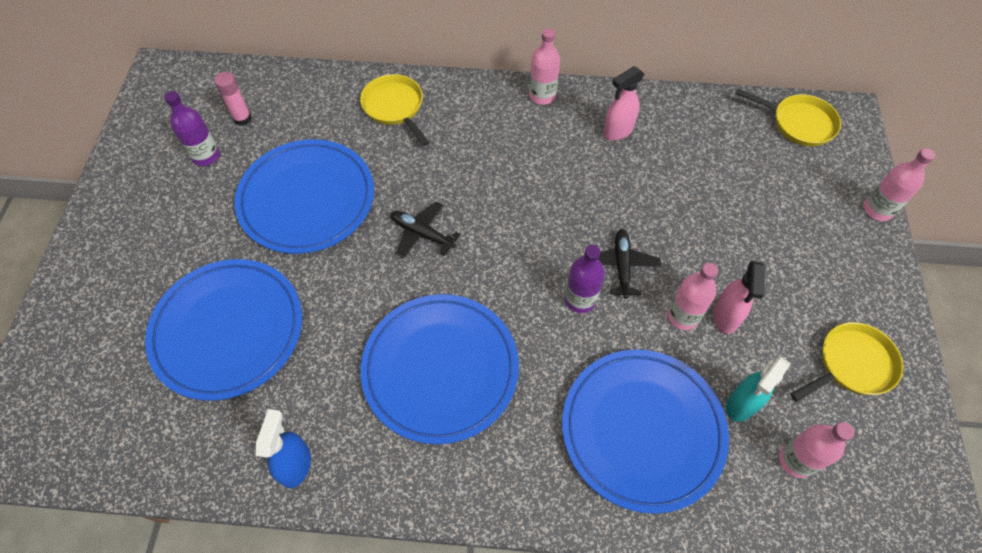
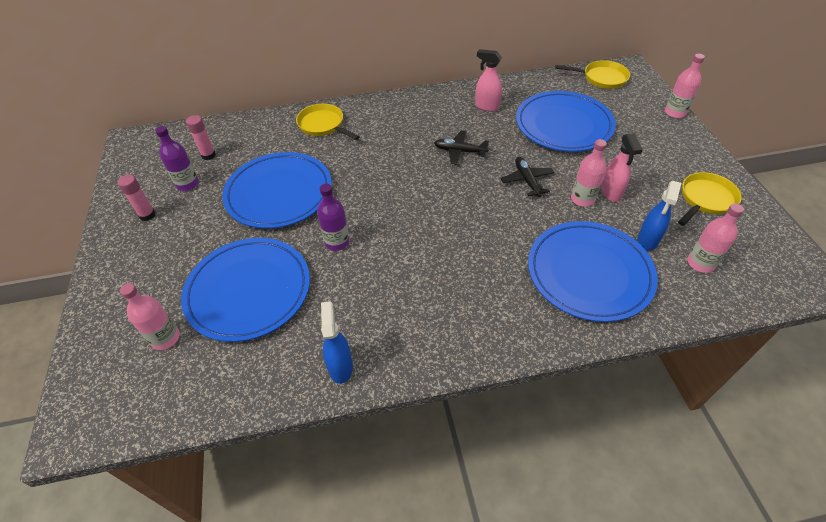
camera: 15 degrees left, 10 degrees down
blue plate [360,294,519,444] -> blue plate moved to [516,91,616,152]
black plane [391,202,460,258] -> black plane moved to [434,131,489,164]
pink bottle [529,28,560,105] -> pink bottle moved to [120,283,180,350]
purple bottle [565,245,605,313] -> purple bottle moved to [317,184,350,251]
pink spray bottle [603,66,645,141] -> pink spray bottle turned 75 degrees clockwise [475,49,502,112]
turquoise spray bottle [726,357,791,422] -> blue spray bottle [637,181,681,251]
none -> pink glue stick [117,174,156,221]

